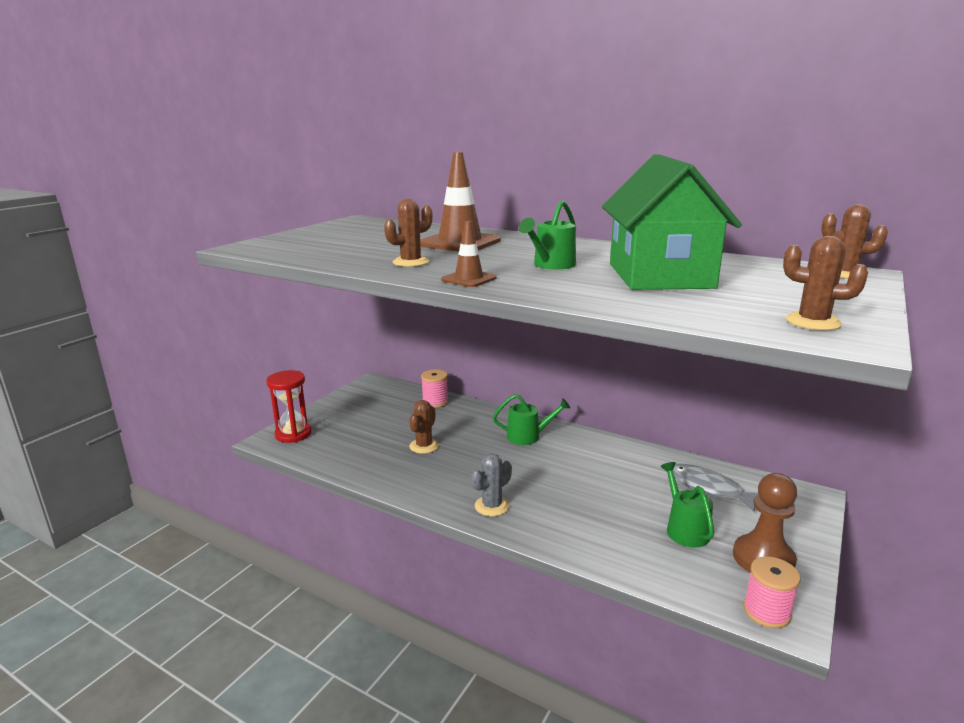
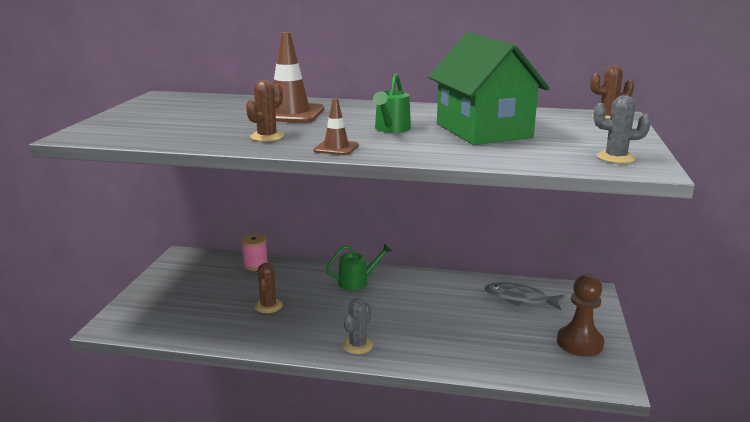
camera: 20 degrees left, 0 degrees up
red hourglass [266,370,312,443] -> none
green watering can [660,462,714,548] -> none
pink spool [743,556,800,629] -> none
brown cactus [783,236,868,331] -> grey cactus [593,95,651,164]

